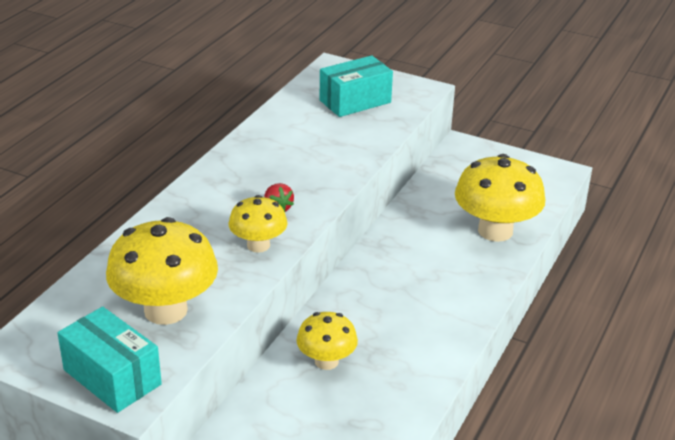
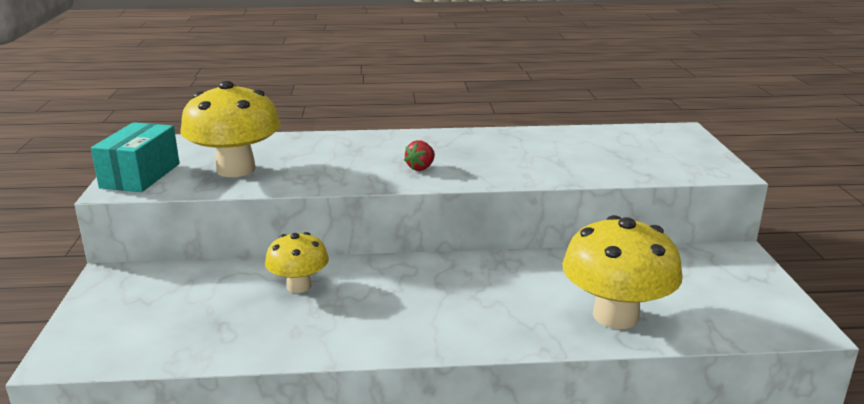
camera: 60 degrees right, 10 degrees down
yellow mushroom [229,195,288,253] -> none
turquoise box [319,55,393,117] -> none

